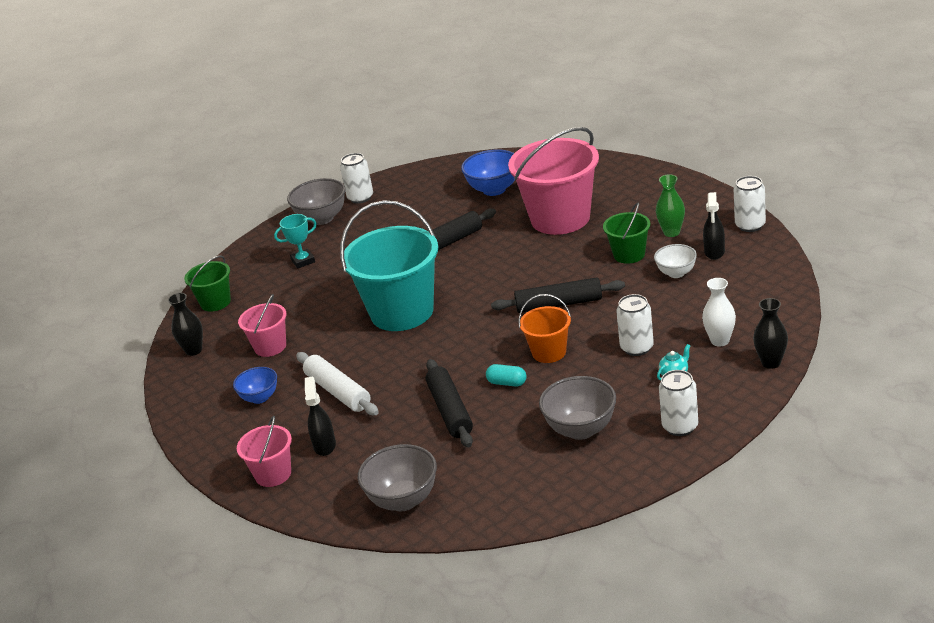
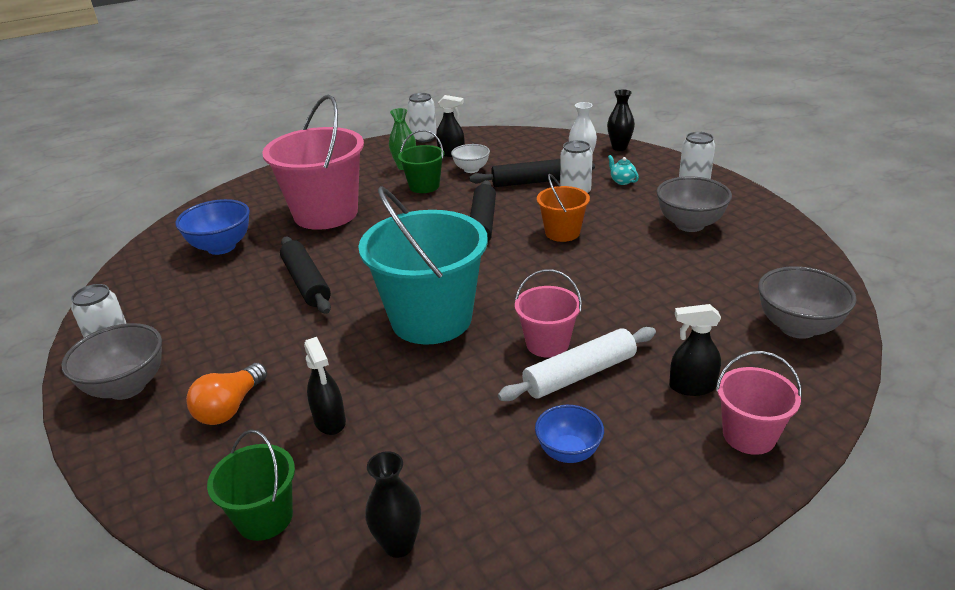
camera: 85 degrees left, 0 degrees up
pink bucket [238,294,287,357] -> pink bucket moved to [515,269,582,358]
turquoise trophy [274,214,317,269] -> orange light bulb [186,363,267,425]
black rolling pin [426,359,473,447] -> black rolling pin moved to [469,159,595,187]
turquoise capsule [486,364,527,387] -> none
none -> black spray bottle [304,337,346,435]

